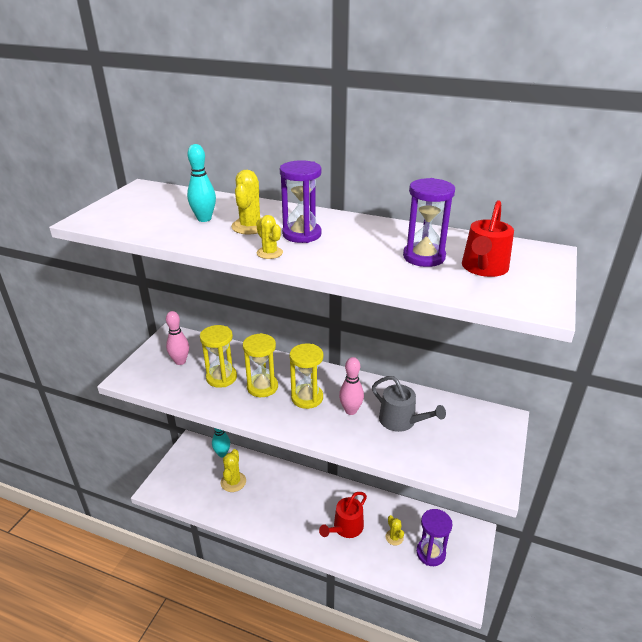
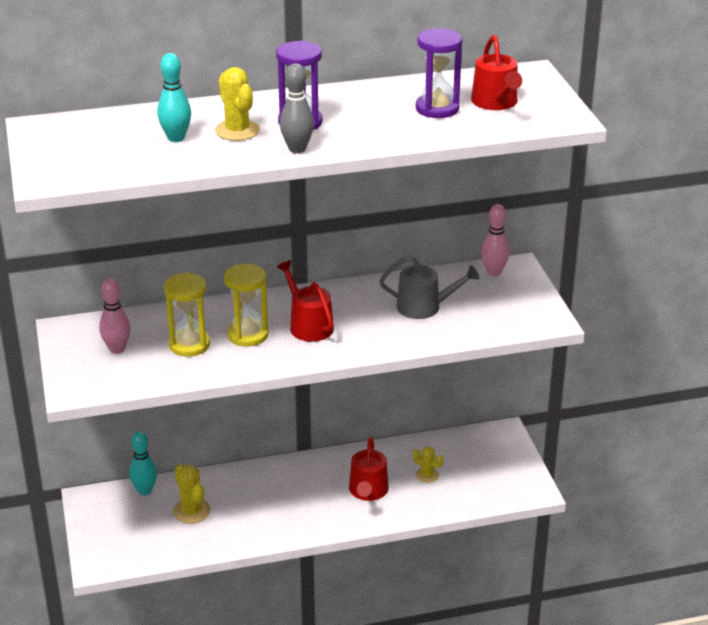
camera: 35 degrees left, 0 degrees up
yellow cactus [256,215,283,259] -> grey bowling pin [280,63,314,153]
yellow hourglass [289,343,323,409] -> red watering can [277,261,334,342]
pink bowling pin [339,357,364,415] -> pink bowling pin moved to [481,204,510,276]
purple hourglass [416,509,453,566] -> none

